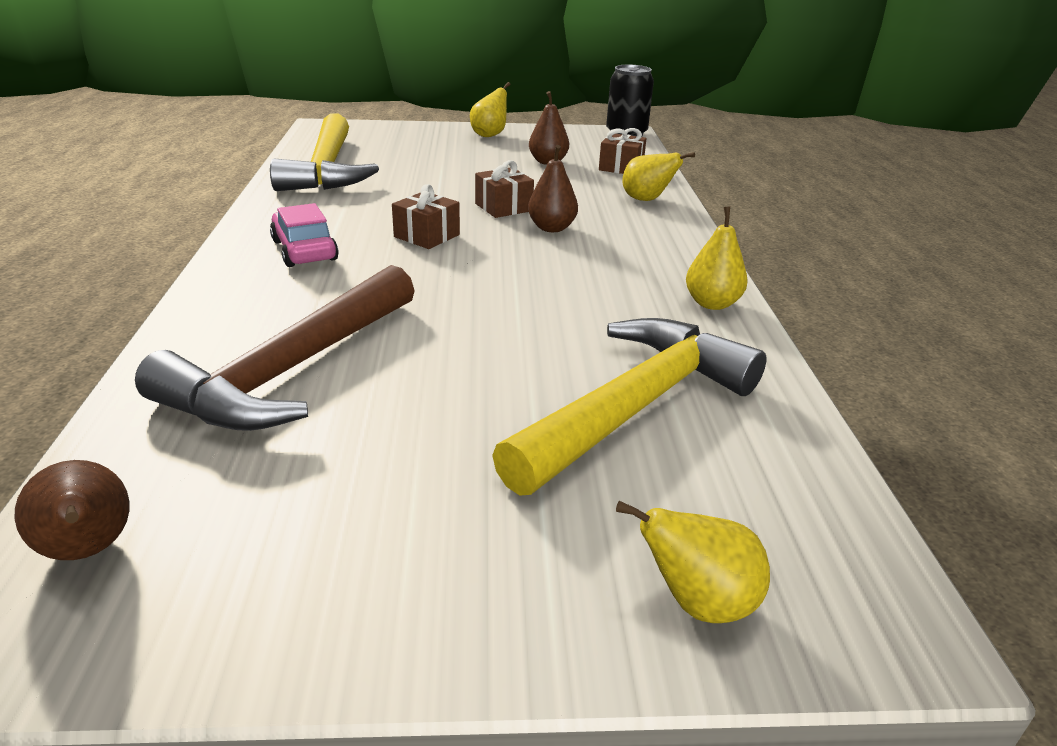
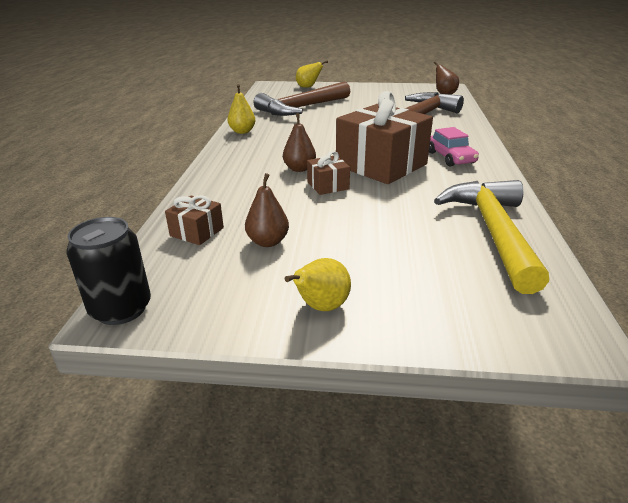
camera: 170 degrees left, 0 degrees up
brown gift [392,184,460,249] -> brown gift [336,91,433,184], size x2.21
yellow hammer [492,318,766,496] -> brown hammer [254,82,351,116]
yellow pear [622,152,695,201] -> none

